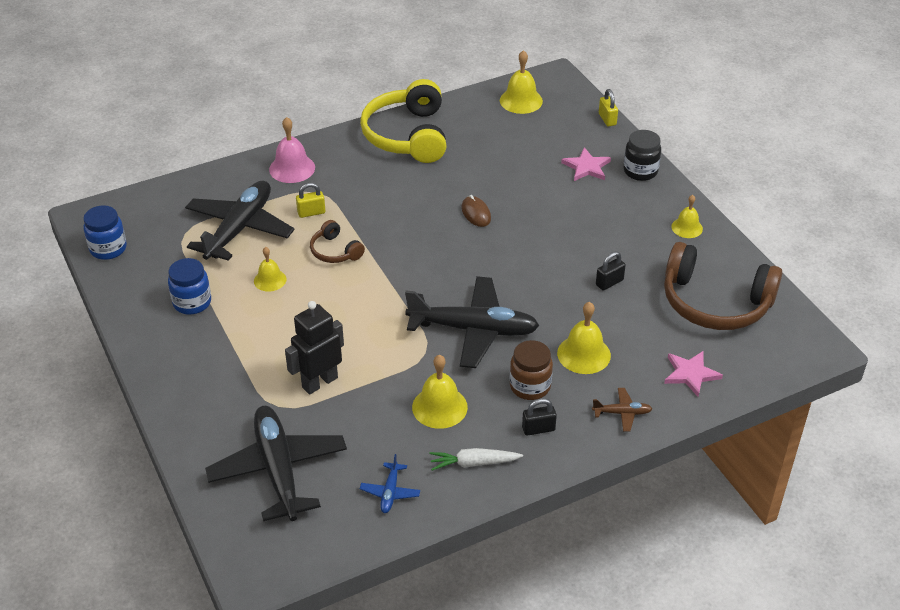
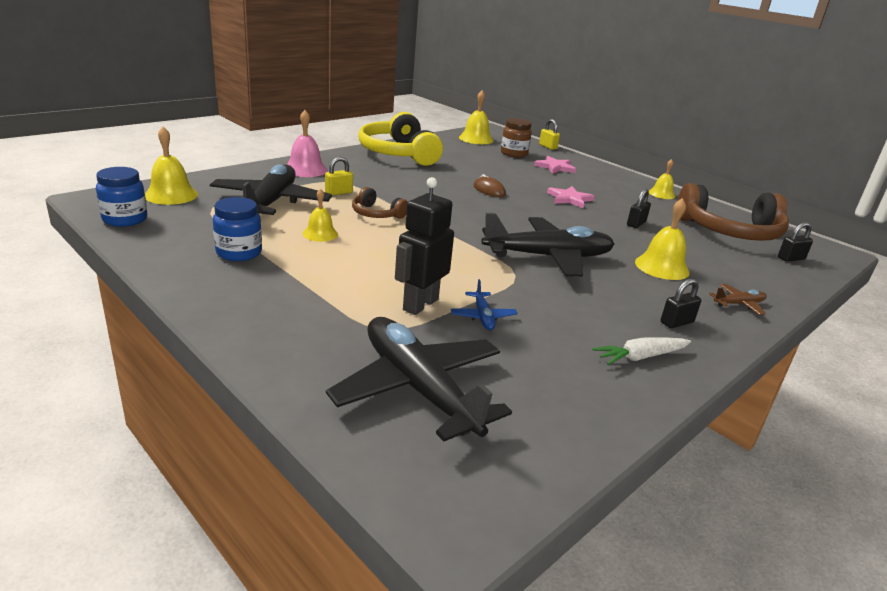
camera: 20 degrees left, 15 degrees down
blue plane [360,454,420,513] -> blue plane moved to [451,279,518,330]
yellow bell [412,355,468,429] -> yellow bell moved to [145,127,198,205]
brown jar [510,340,553,400] -> brown jar moved to [501,118,532,157]
black jar [623,130,661,181] -> none
pink star [664,351,723,397] -> pink star moved to [547,186,595,209]
none -> black padlock [778,222,813,262]

